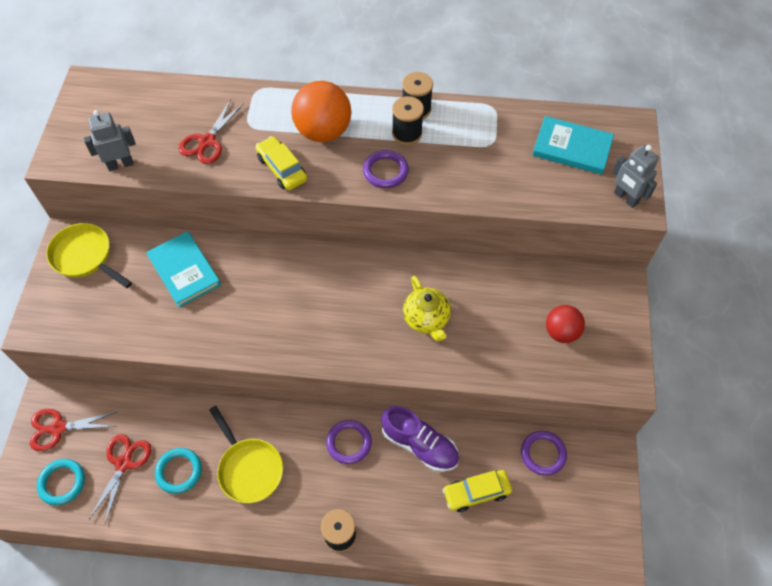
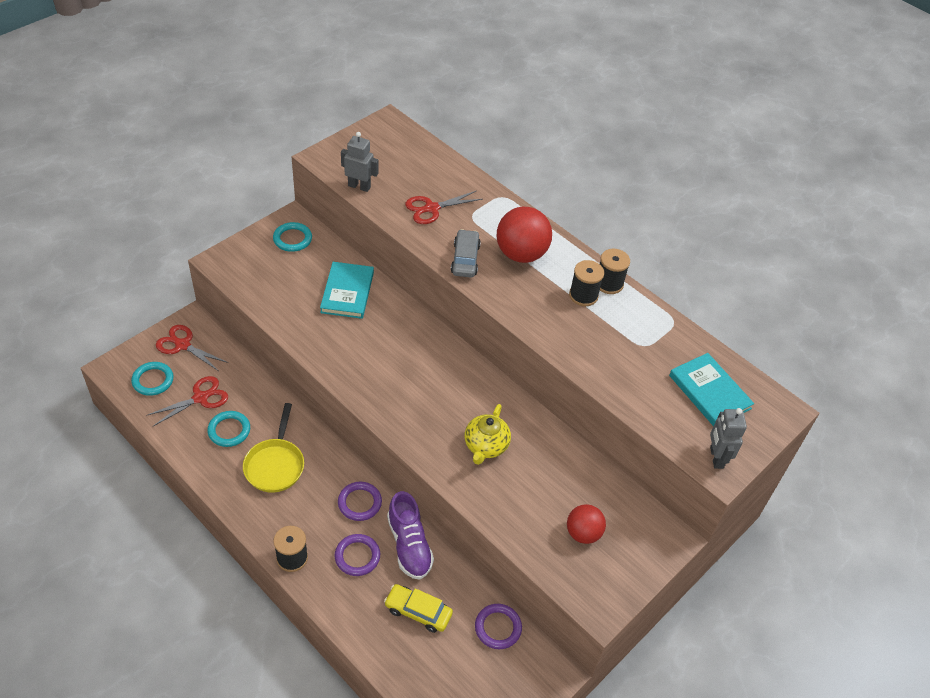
camera: 35 degrees right, 10 degrees down
yellow pan [46,223,132,288] -> turquoise ring [273,222,312,252]
yellow car [256,136,307,190] -> grey car [451,229,481,277]
orange ball [291,81,351,142] -> red ball [496,207,552,263]
purple ring [363,150,409,188] -> purple ring moved to [335,534,380,576]

